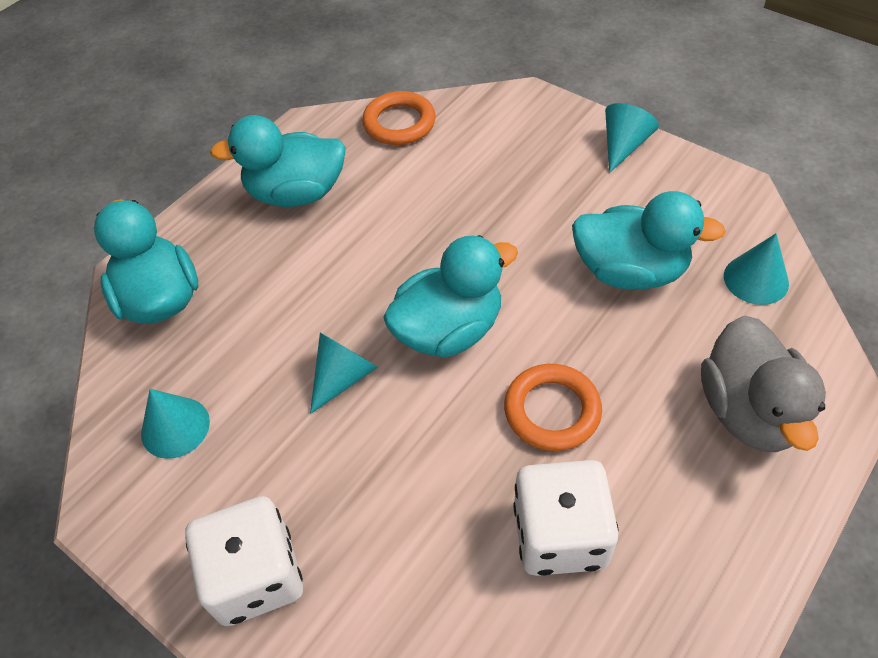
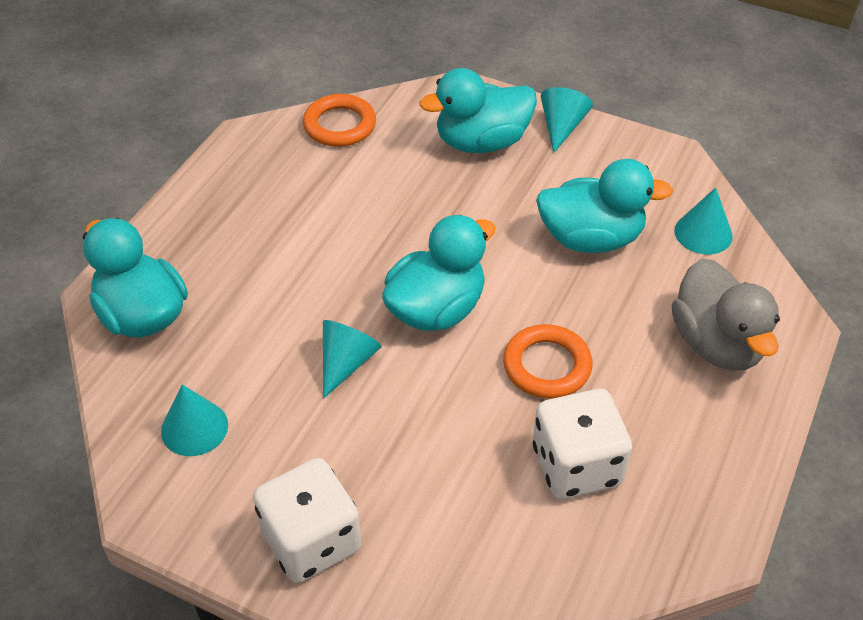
camera: 15 degrees left, 5 degrees down
turquoise duck [210,115,346,207] -> turquoise duck moved to [419,68,537,153]

